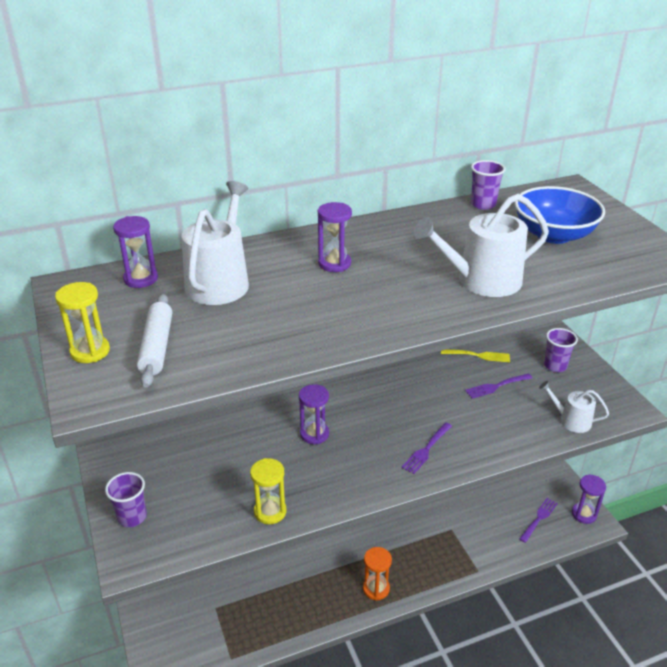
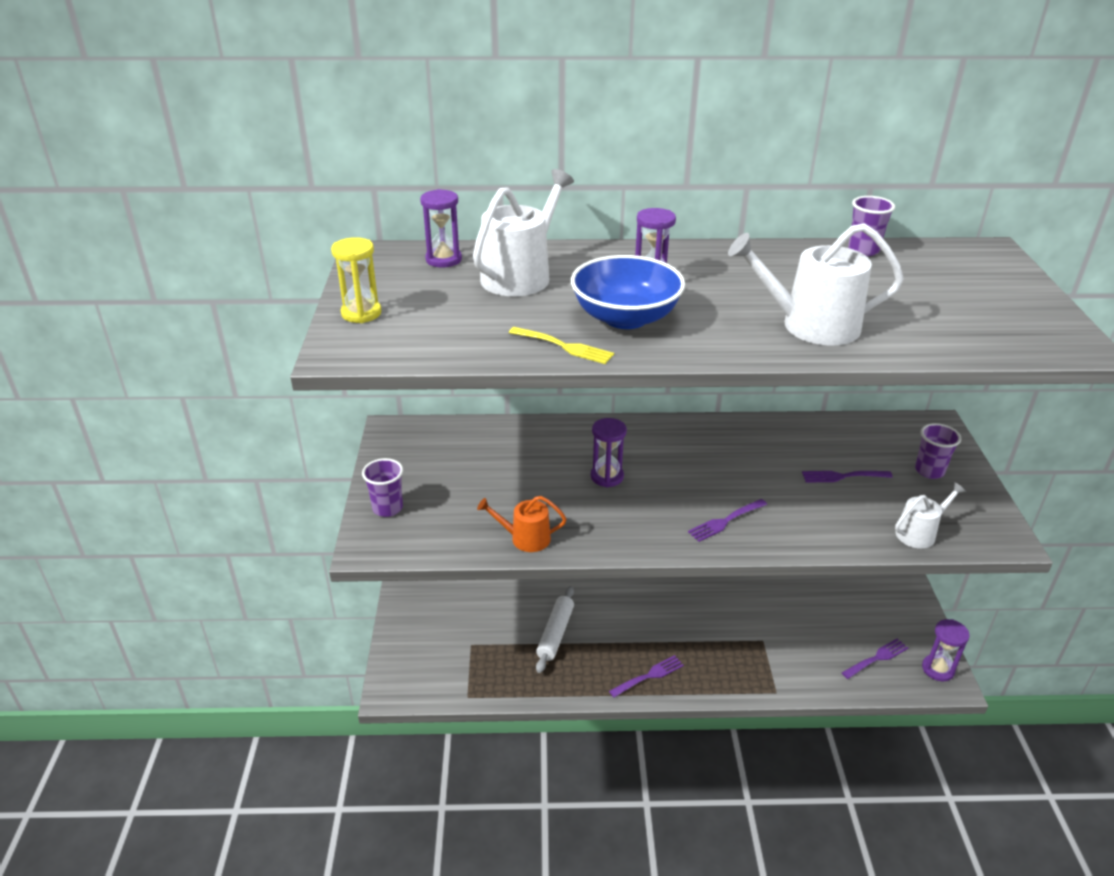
camera: 20 degrees right, 0 degrees up
white rolling pin [137,294,172,388] -> white rolling pin moved to [536,586,574,673]
yellow hourglass [250,458,287,524] -> orange watering can [477,496,567,552]
orange hourglass [363,547,392,601] -> purple fork [609,655,684,698]
yellow fork [441,349,510,362] -> yellow fork moved to [509,327,614,364]
blue bowl [515,186,605,244] -> blue bowl moved to [571,255,685,329]
white watering can [539,381,609,433] -> white watering can turned 105 degrees clockwise [895,482,966,549]

